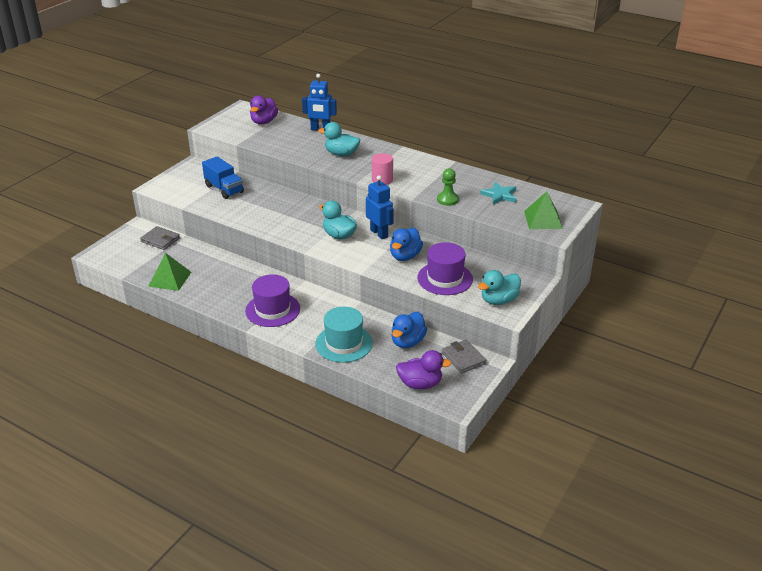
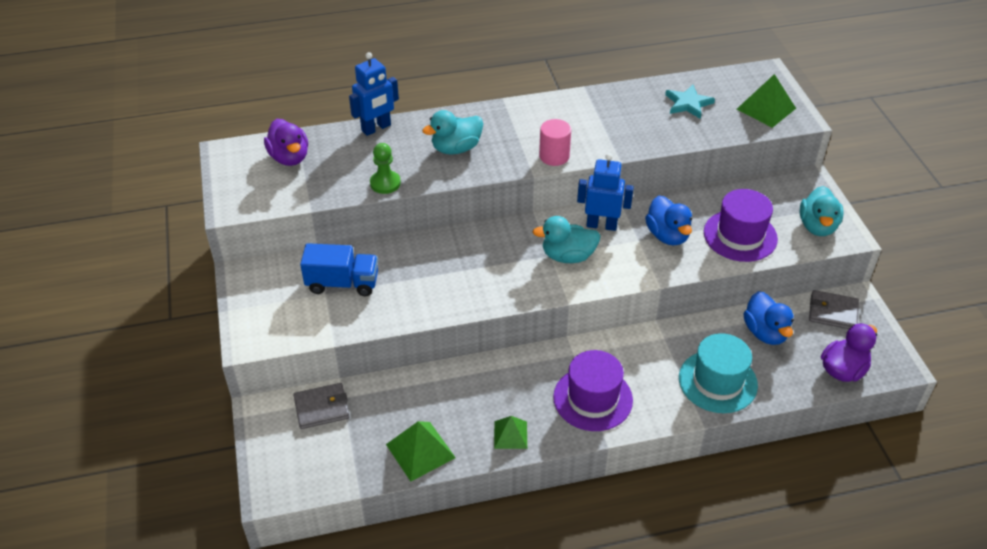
camera: 45 degrees left, 10 degrees up
green pawn [437,168,459,206] -> green pawn moved to [370,143,401,194]
none -> green pyramid [494,416,527,449]

